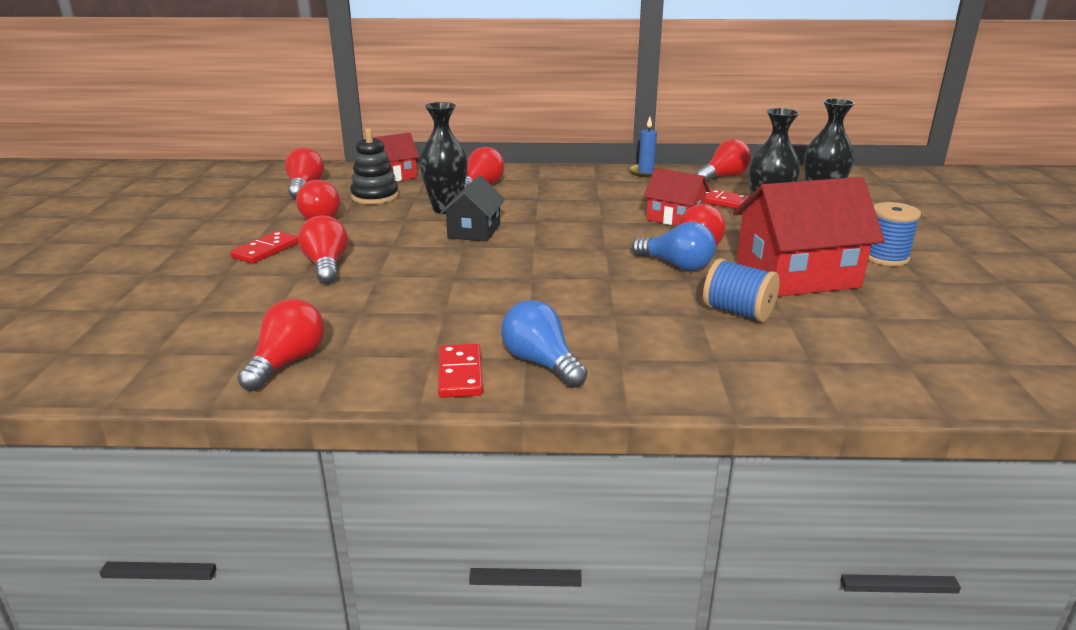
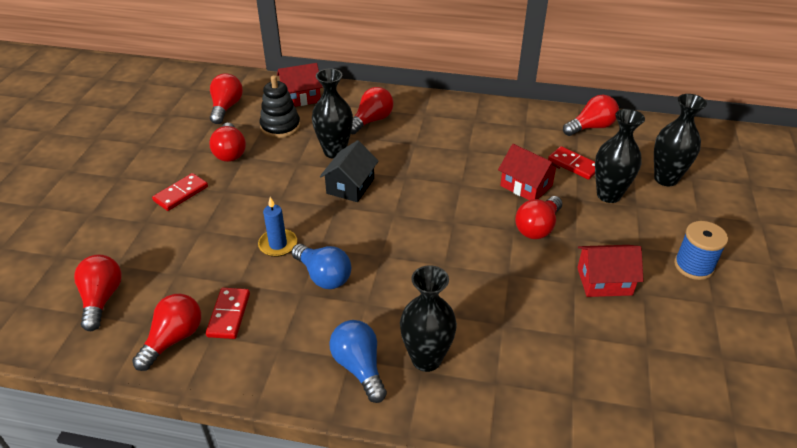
camera: 10 degrees right, 15 degrees up
red light bulb [298,216,348,284] -> red light bulb moved to [74,254,122,331]
red domino [438,344,483,398] -> red domino moved to [206,288,250,339]
blue candle [629,117,663,177] -> blue candle moved to [258,197,297,257]
blue light bulb [632,222,716,271] -> blue light bulb moved to [291,244,351,289]
blue spool [703,258,780,322] -> none
red house [733,177,885,297] -> red house [577,245,644,297], size x0.57
none -> black vase [400,265,457,372]

